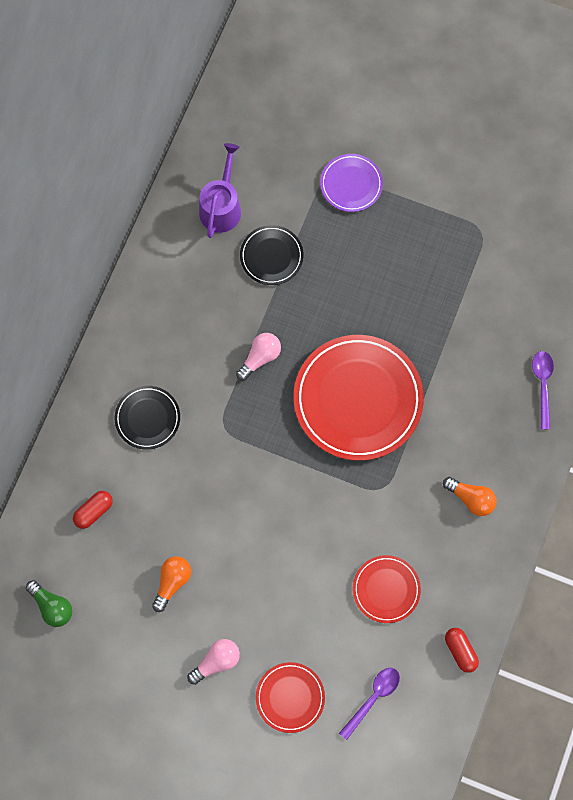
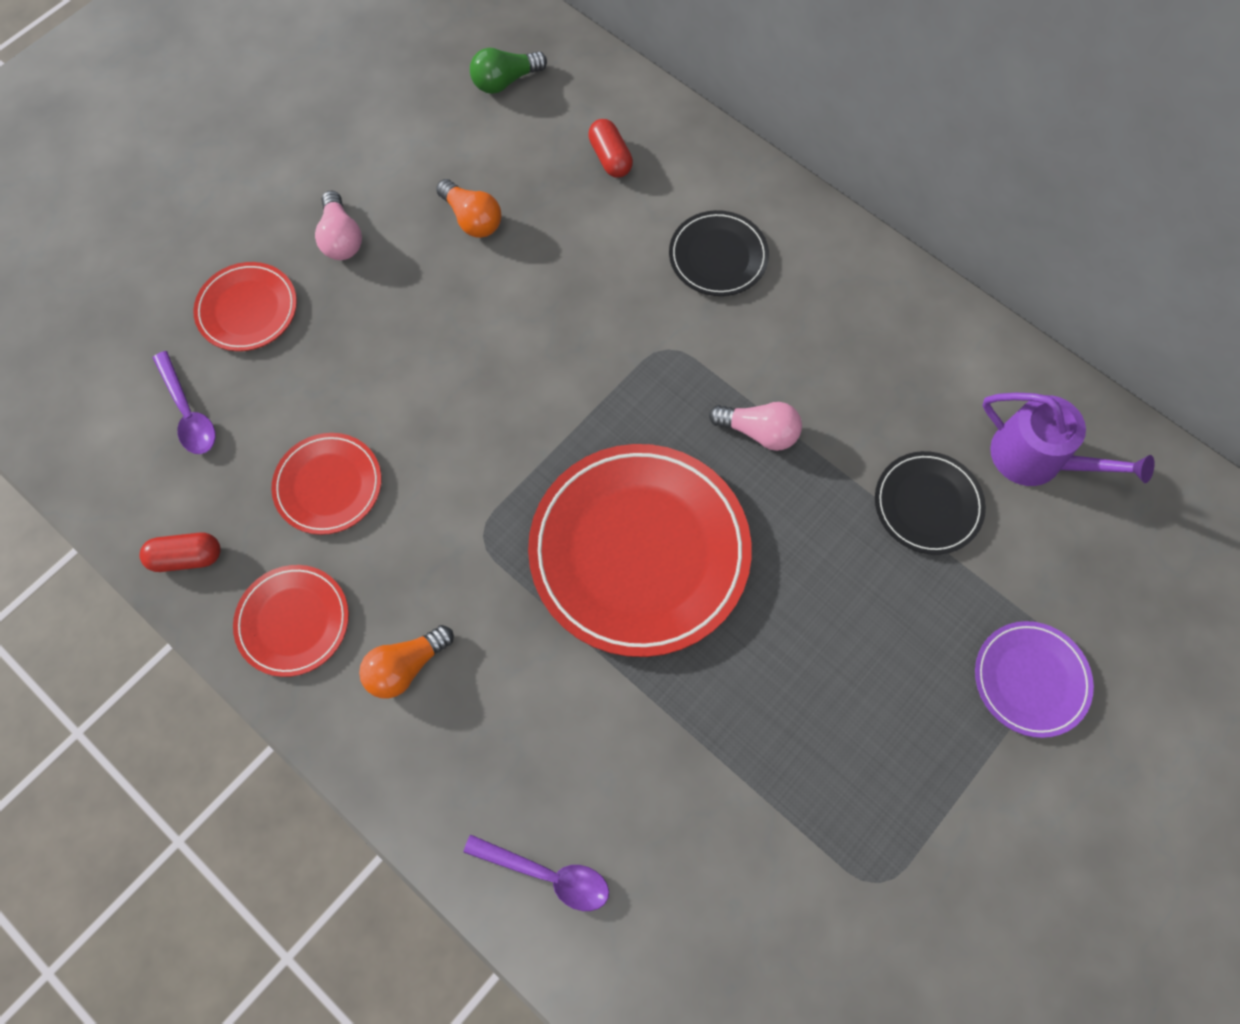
camera: 110 degrees right, 5 degrees down
pink light bulb [236,333,281,381] -> pink light bulb turned 45 degrees counterclockwise [709,402,802,451]
none -> red plate [233,565,349,677]

